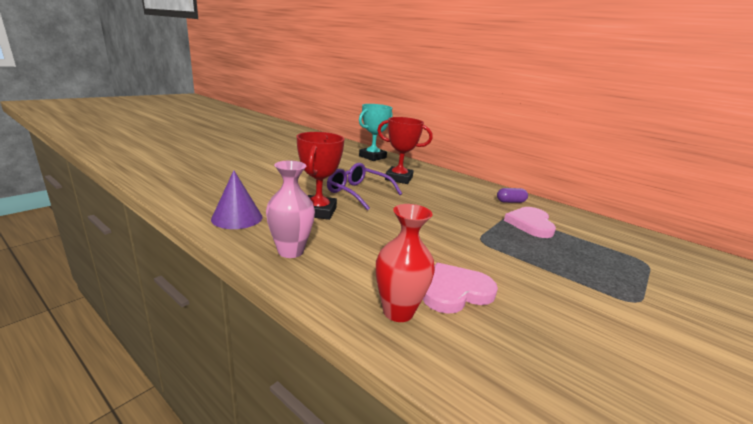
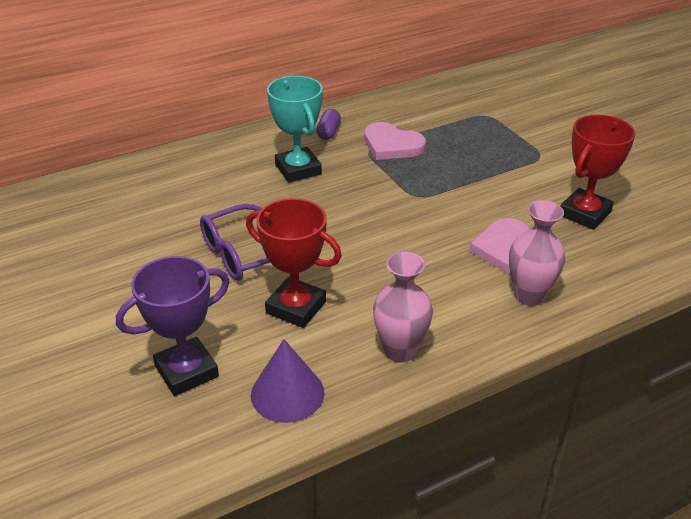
camera: 65 degrees left, 15 degrees up
turquoise trophy [359,104,392,161] -> turquoise trophy moved to [267,76,323,183]
red vase [376,204,435,322] -> pink vase [509,200,565,306]
red trophy [377,117,433,184] -> red trophy moved to [560,115,636,230]
none -> purple trophy [116,256,230,396]

